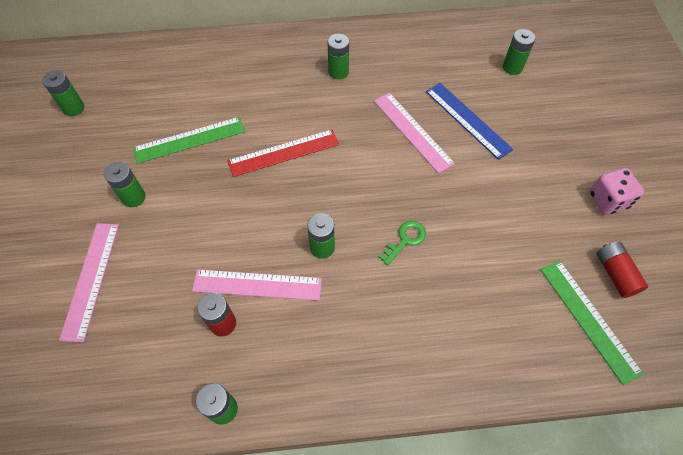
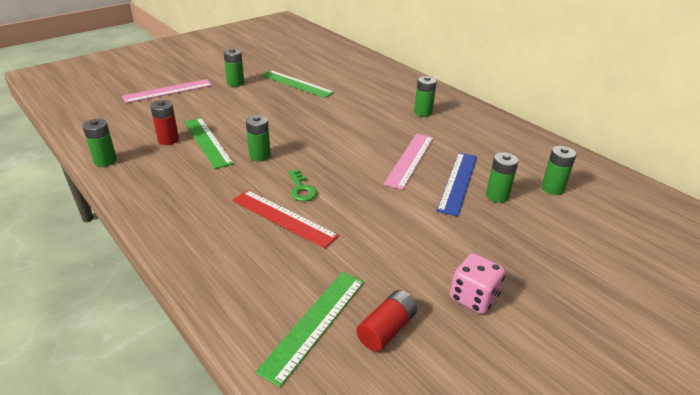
camera: 55 degrees right, 25 degrees down
green battery [42,70,84,116] -> green battery moved to [486,152,519,203]
pink ruler [192,269,322,300] -> green ruler [184,118,234,169]
red ruler [227,129,339,177] -> red ruler moved to [232,190,339,249]
green key [379,221,426,266] -> green key turned 60 degrees clockwise [288,169,317,201]

